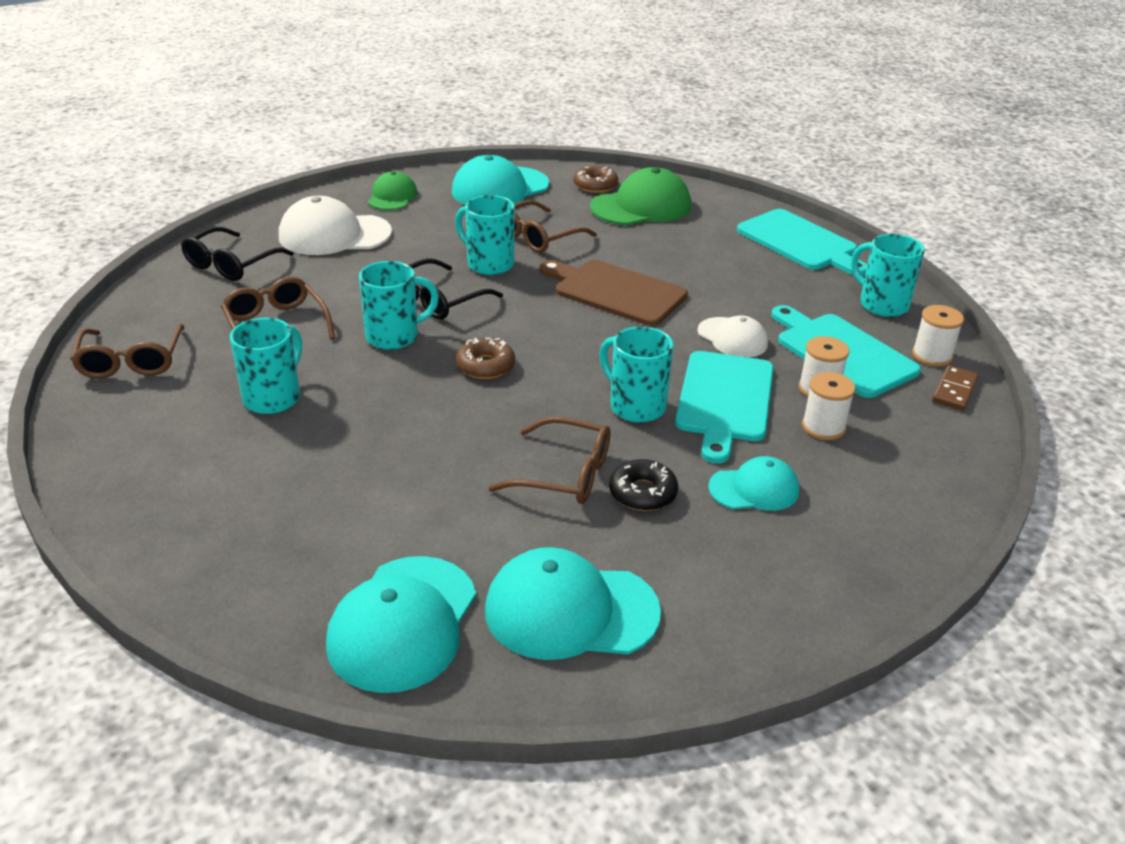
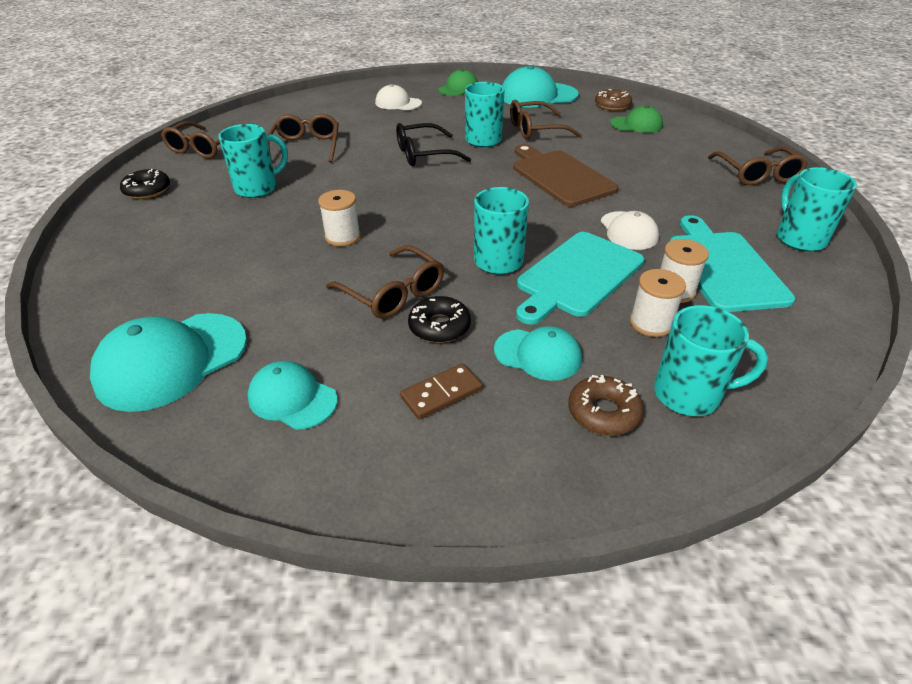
camera: 30 degrees right, 5 degrees up
black glasses [181,227,294,281] -> none
white cap [279,196,392,255] -> white cap [375,84,422,110], size x0.60
turquoise mug [359,261,439,350] -> turquoise mug moved to [654,305,768,416]
brown donut [456,338,515,379] -> brown donut moved to [568,375,644,436]
turquoise cap [485,547,661,660] -> turquoise cap [247,361,337,430], size x0.60
green cap [590,167,691,225] -> green cap [610,105,663,133], size x0.60
turquoise cutting board [737,209,867,276] -> brown glasses [708,147,808,185]
white spool [912,305,964,366] -> white spool moved to [318,190,361,246]
brown domino [932,365,979,411] -> brown domino moved to [400,363,482,420]
none -> black donut [120,169,170,199]

